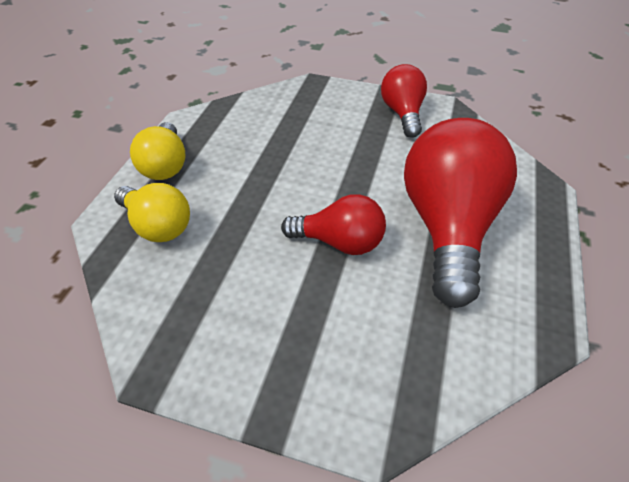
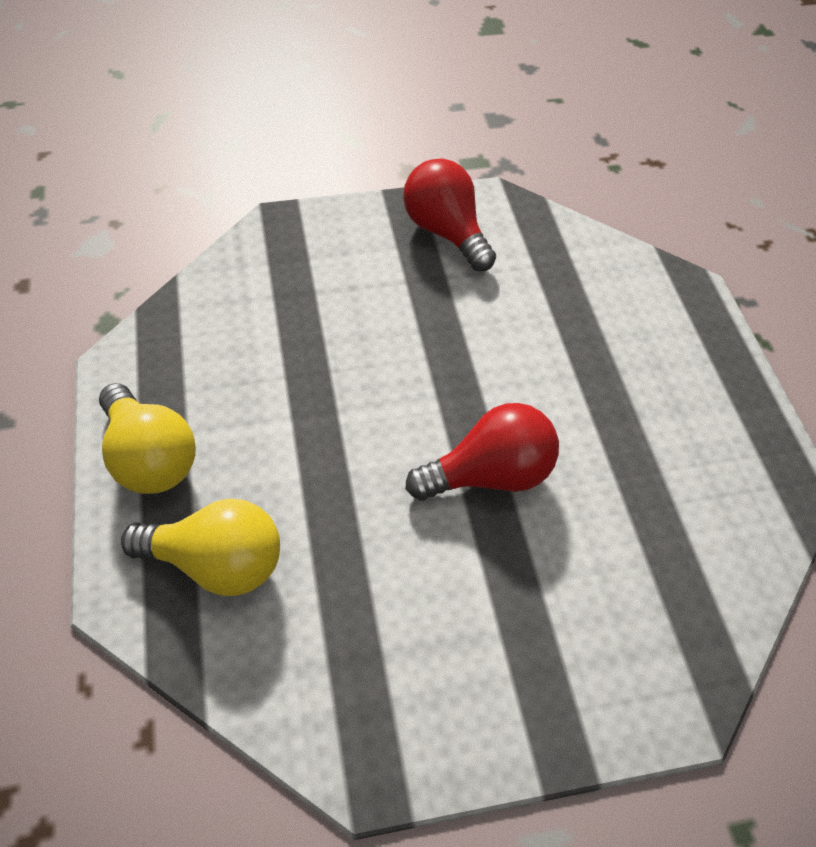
camera: 30 degrees left, 5 degrees up
red light bulb [404,118,517,308] -> none

